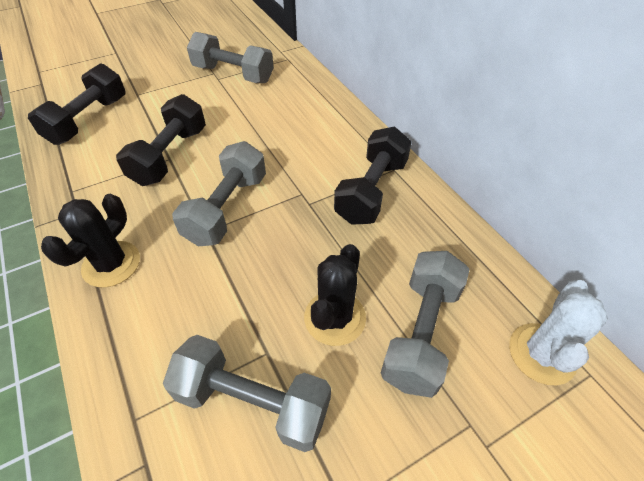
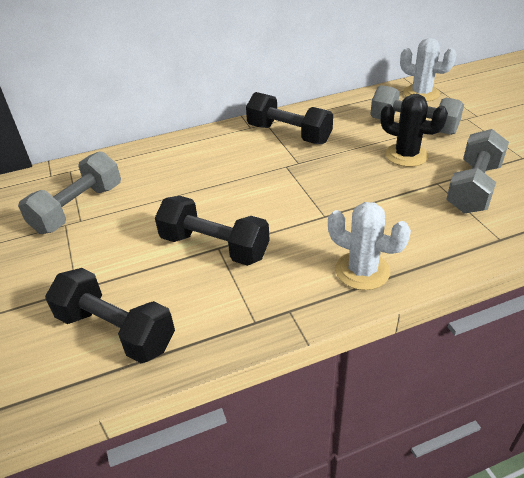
camera: 80 degrees left, 10 degrees down
black cactus [41,194,140,288] -> white cactus [328,202,411,290]
grey dumbbell [172,141,266,246] -> none

